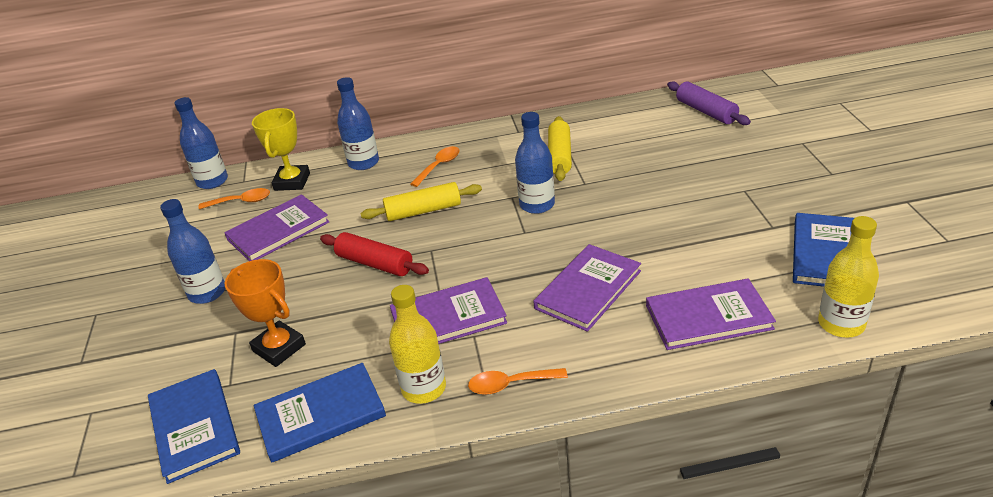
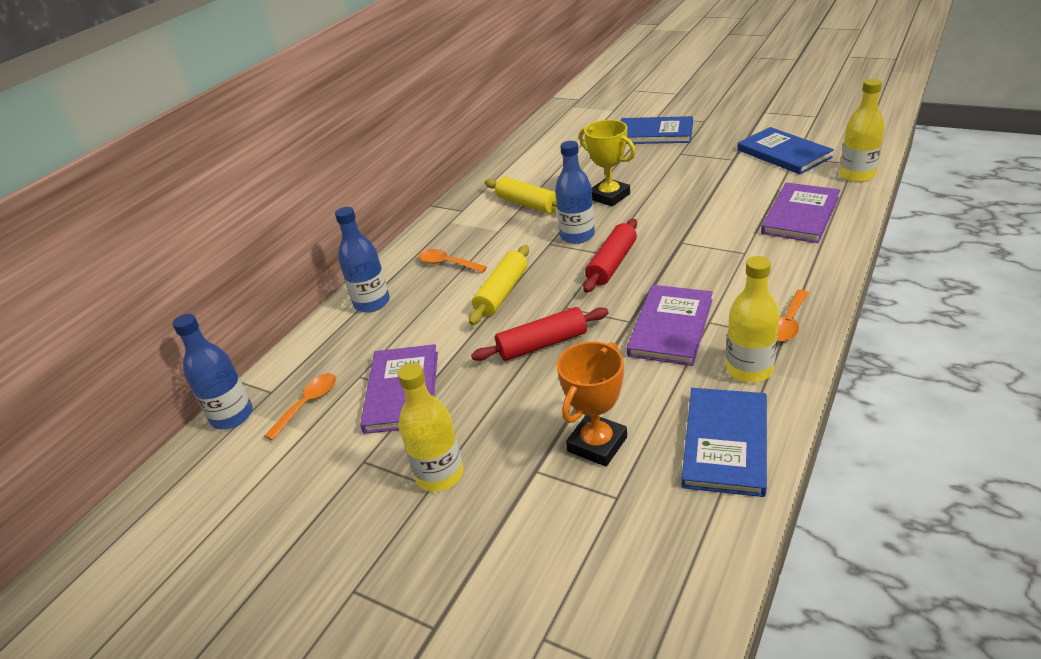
camera: 50 degrees left, 0 degrees up
blue book [148,369,240,484] -> blue book moved to [621,116,693,144]
blue bottle [160,199,225,304] -> yellow bottle [397,363,464,492]
orange trophy [225,259,306,367] -> orange trophy turned 45 degrees counterclockwise [557,342,627,467]
yellow trophy [252,108,310,191] -> yellow trophy moved to [579,120,636,206]
orange spoon [410,146,459,187] -> orange spoon turned 45 degrees counterclockwise [419,249,487,273]
purple book [533,244,641,332] -> none
purple rolling pin [667,81,751,125] -> none
none -> red rolling pin [583,219,637,293]

